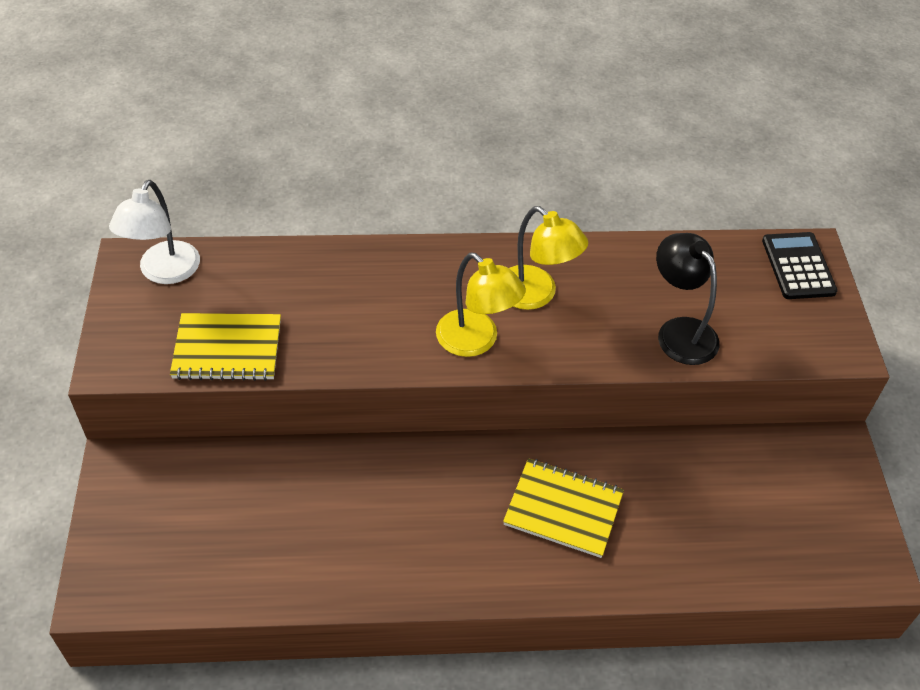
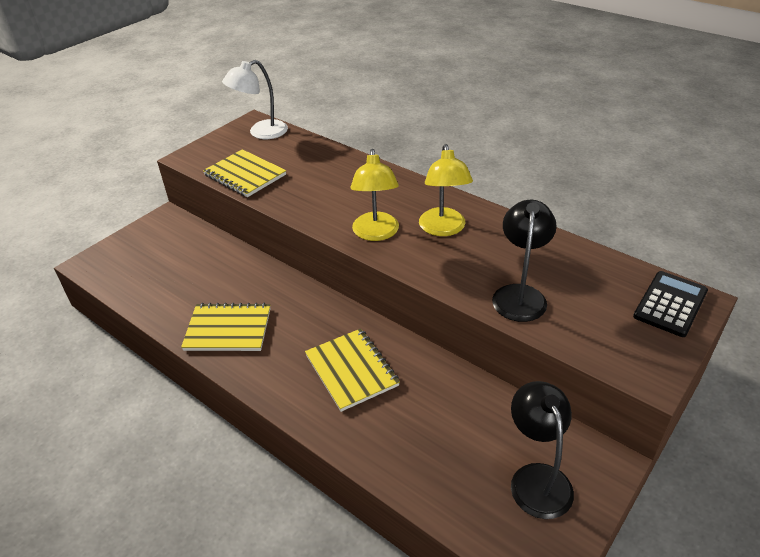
camera: 45 degrees right, 10 degrees down
none -> yellow notebook [181,303,271,351]
none -> black lamp [511,381,574,519]

